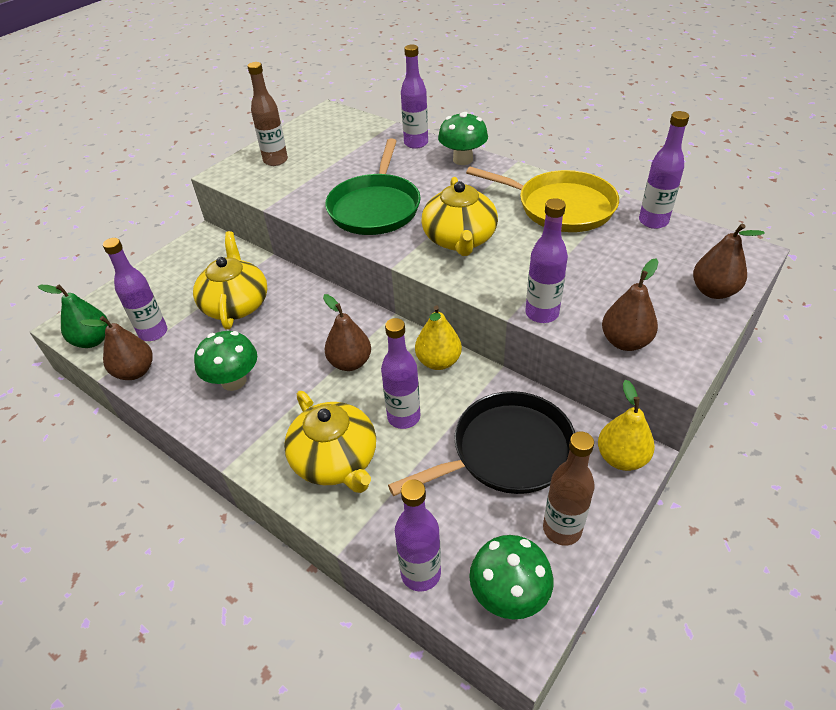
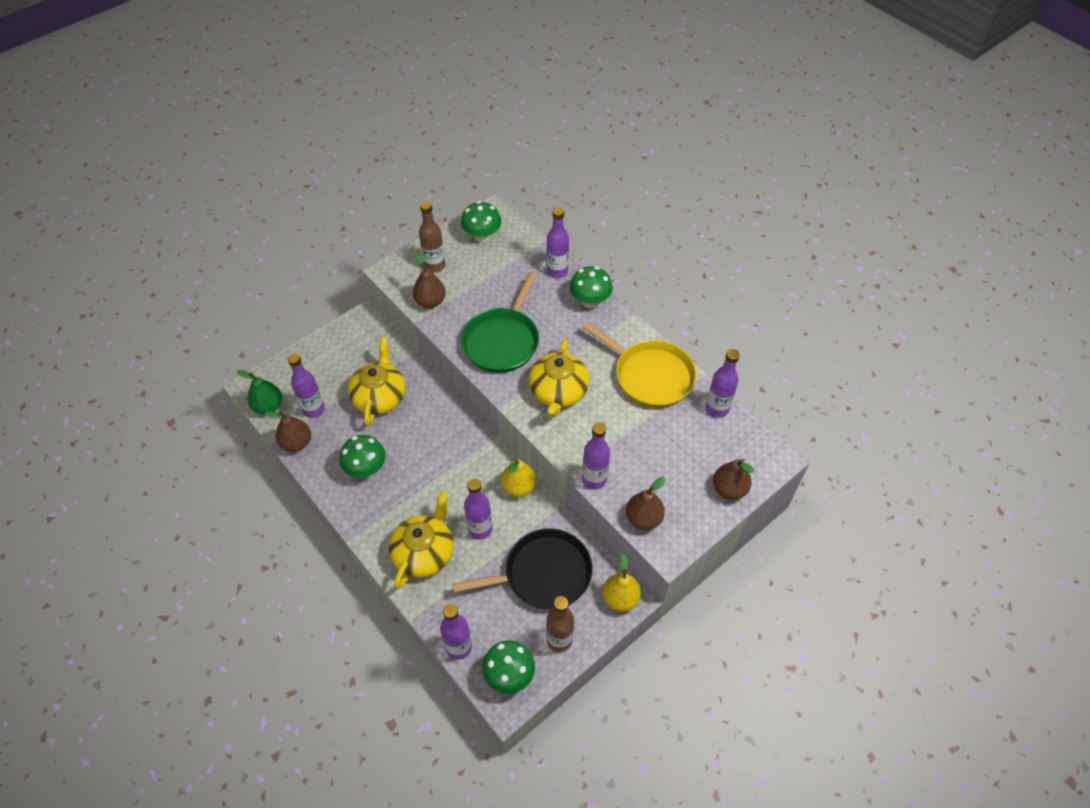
camera: 10 degrees right, 10 degrees up
yellow teapot [284,391,376,493] -> yellow teapot turned 135 degrees counterclockwise [389,490,454,589]
brown pear [323,294,371,371] -> brown pear moved to [413,253,446,308]
none -> green mushroom [461,201,501,243]

